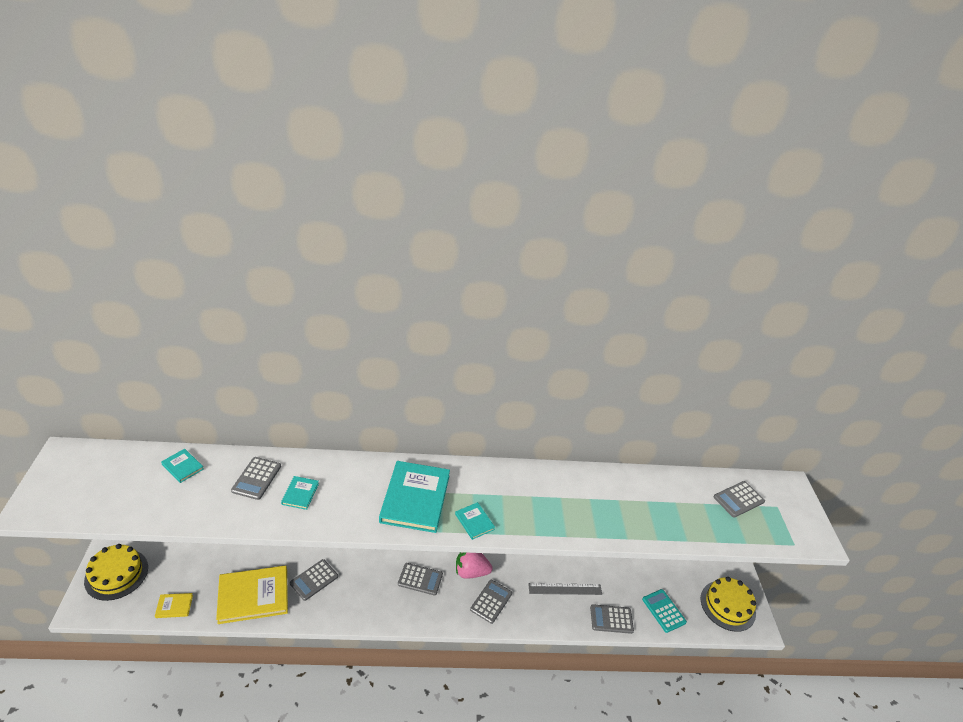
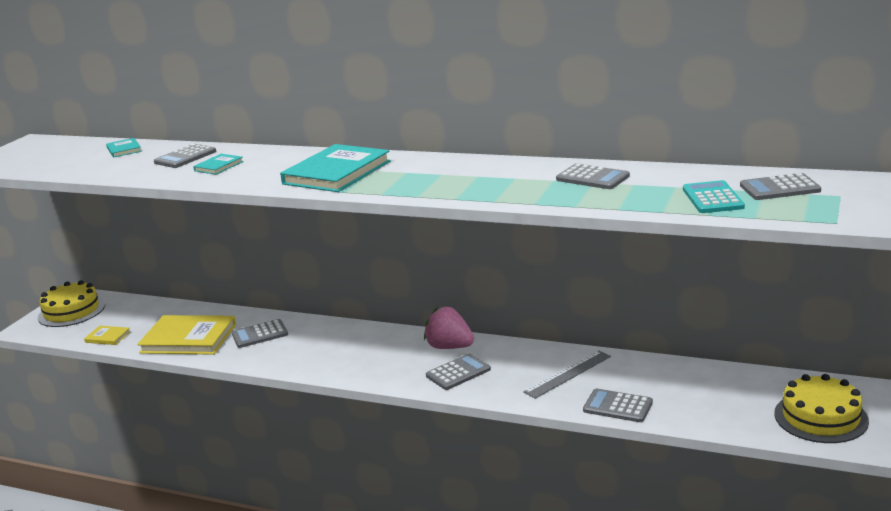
camera: 30 degrees right, 15 degrees down
grey calculator [398,563,443,596] -> grey calculator moved to [556,164,630,189]
turquoise book [455,502,495,540] -> none
grey ruler [528,583,602,595] -> grey ruler turned 60 degrees counterclockwise [523,351,611,399]
turquoise calculator [642,589,687,633] -> turquoise calculator moved to [683,180,745,213]

